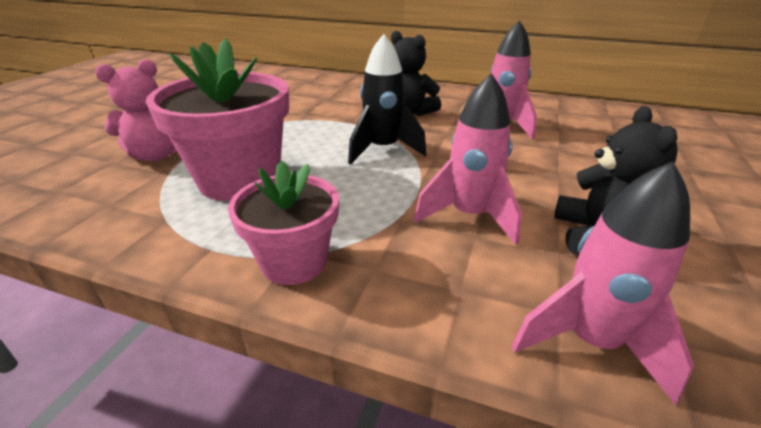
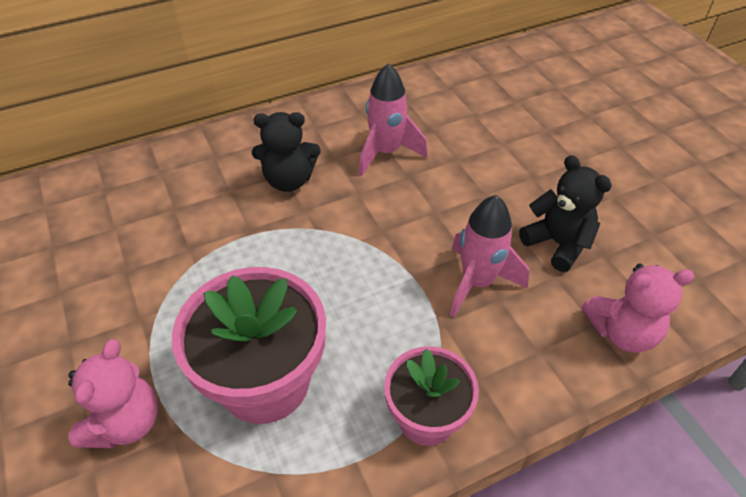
camera: 45 degrees left, 15 degrees up
black rocket [348,34,426,165] -> none
pink rocket [511,161,694,405] -> pink teddy bear [582,264,695,353]

